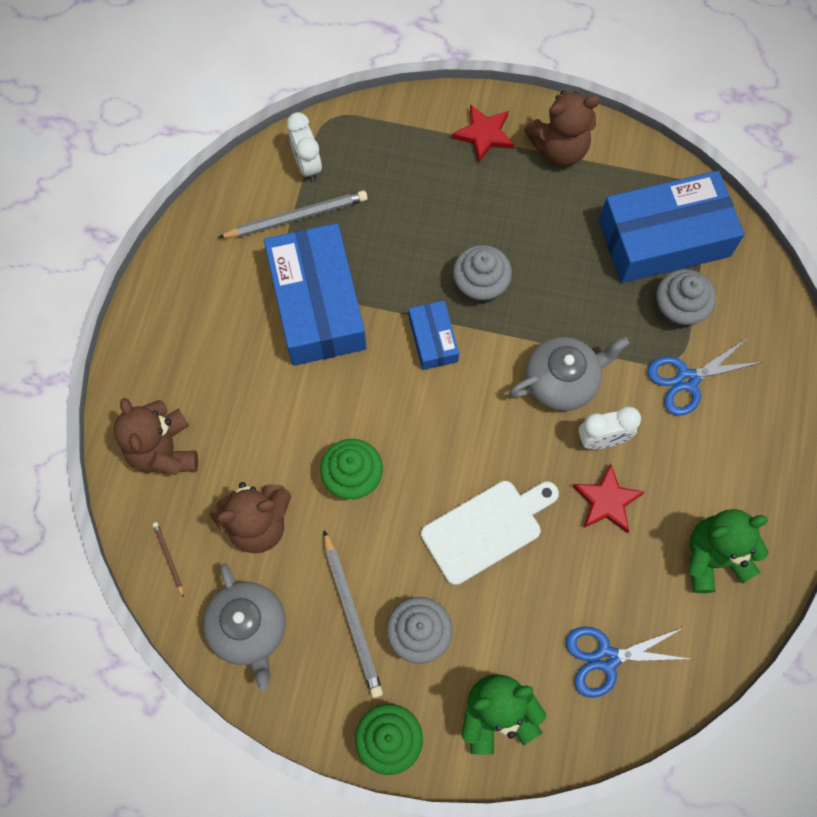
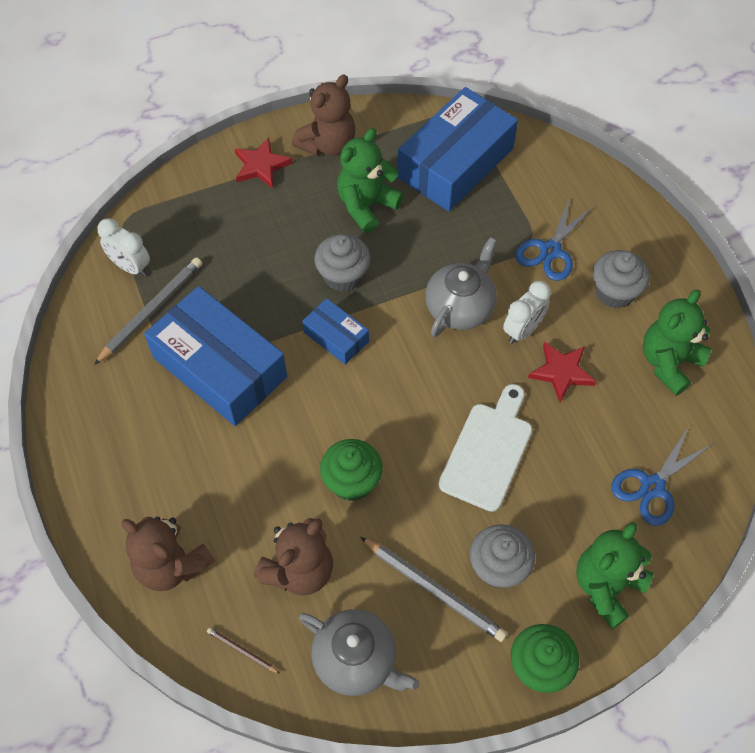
camera: 35 degrees left, 10 degrees down
grey cupcake [656,269,716,329] -> grey cupcake moved to [593,250,650,308]
none -> green teddy bear [337,128,404,233]

